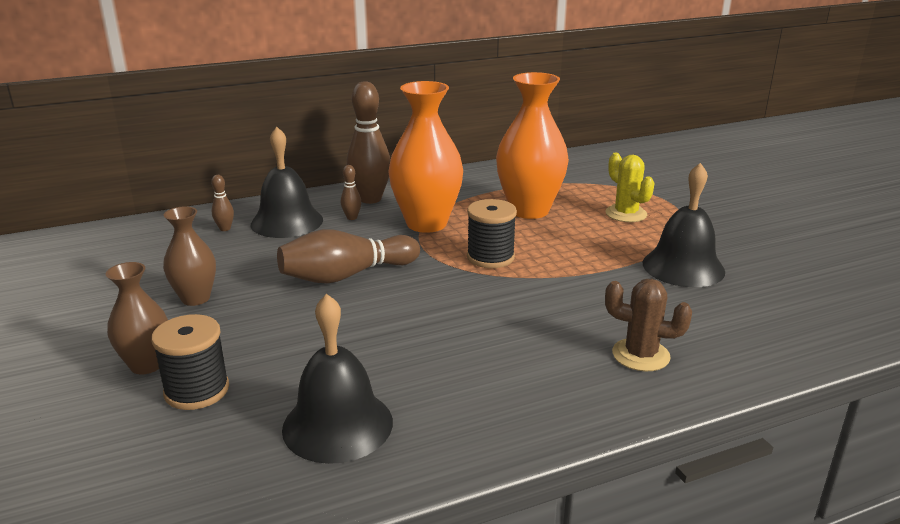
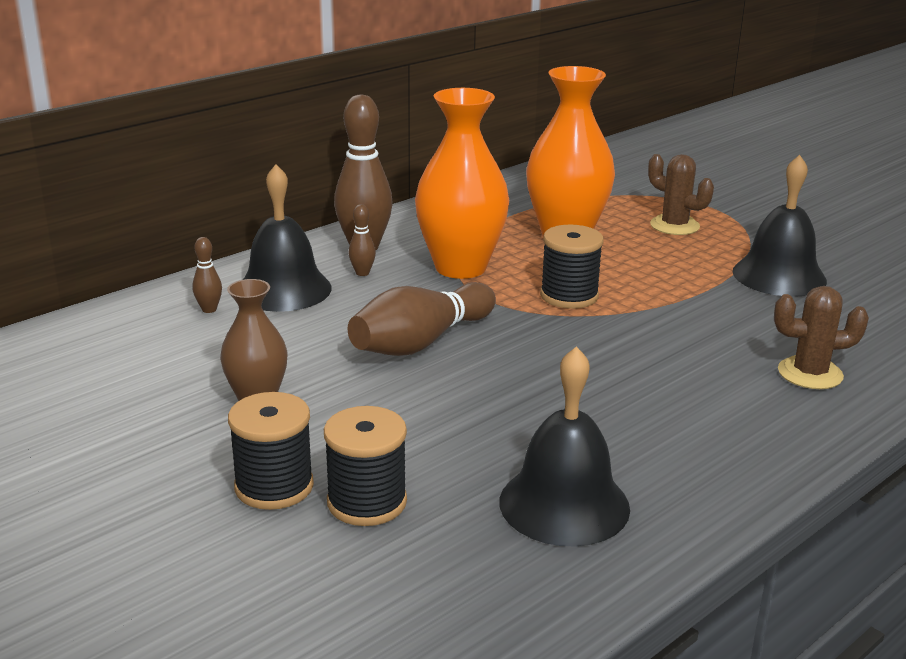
camera: 20 degrees left, 0 degrees up
brown vase [106,262,168,374] -> black spool [228,392,314,510]
yellow cactus [605,153,654,222] -> brown cactus [648,154,714,235]

